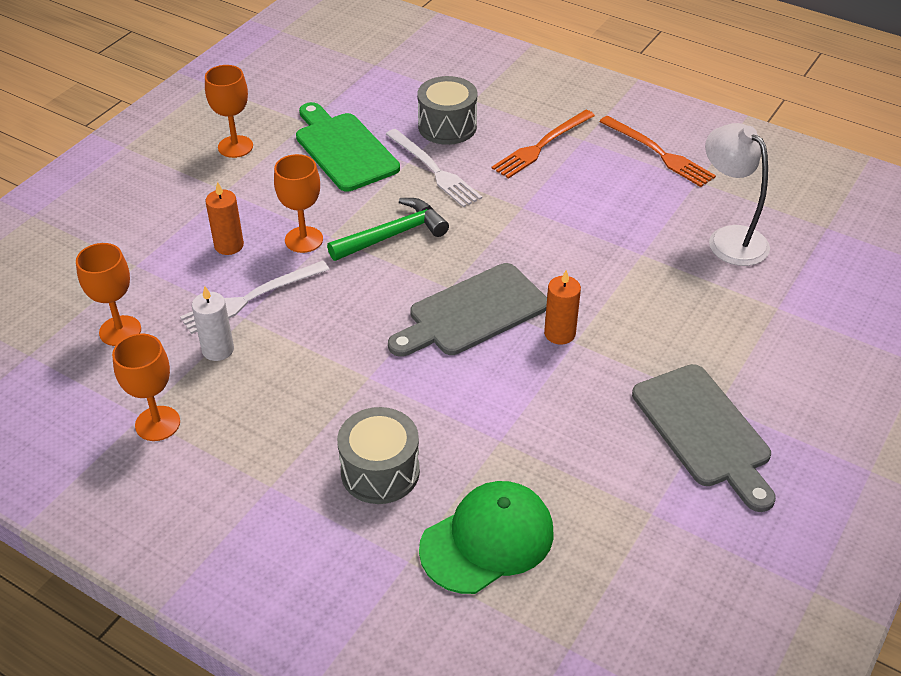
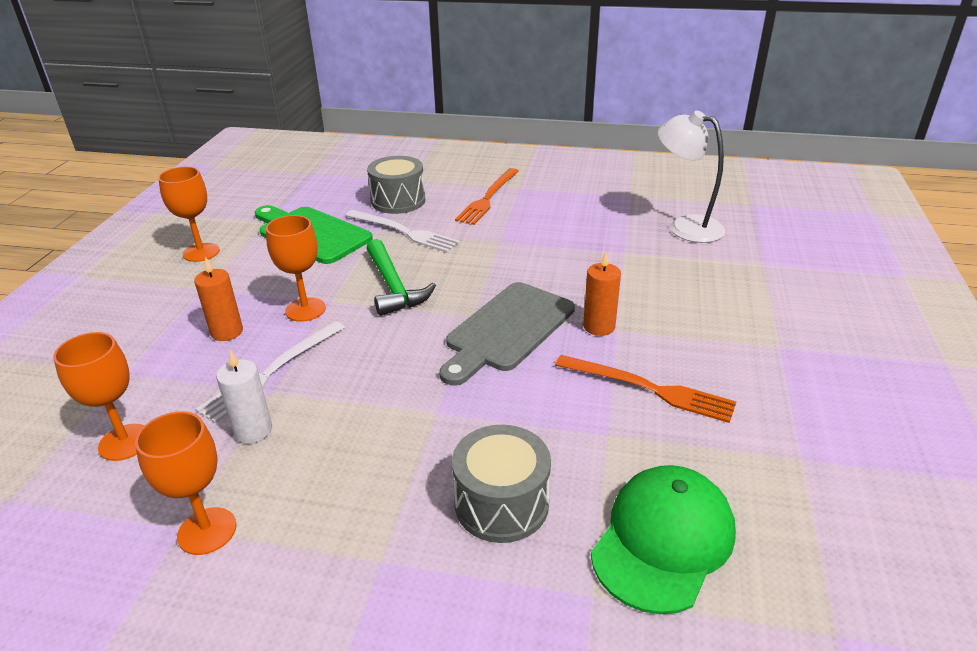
camera: 20 degrees left, 10 degrees down
green hammer [327,198,449,261] -> green hammer turned 120 degrees clockwise [366,239,436,316]
orange fork [599,116,716,187] -> orange fork moved to [555,355,737,423]
grey cutting board [632,364,776,512] -> none

